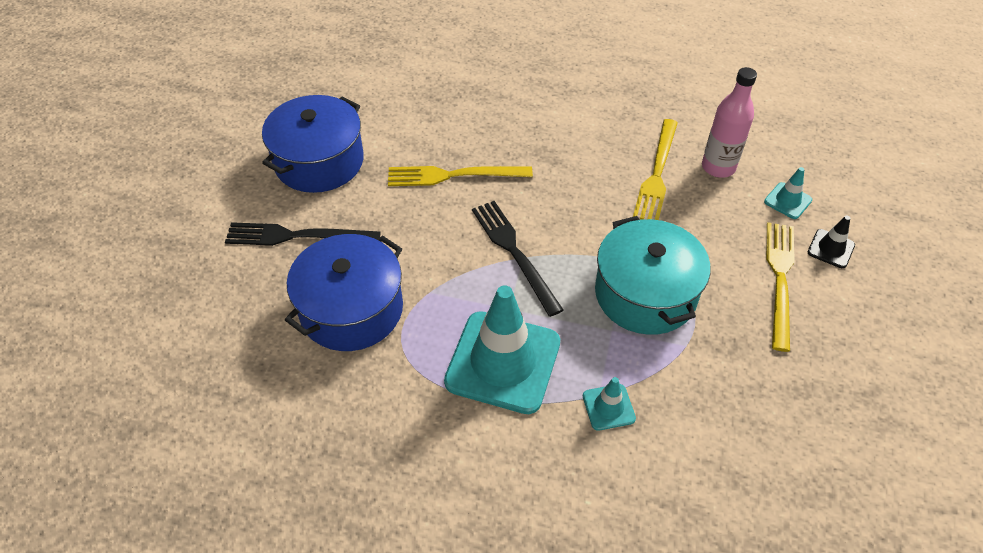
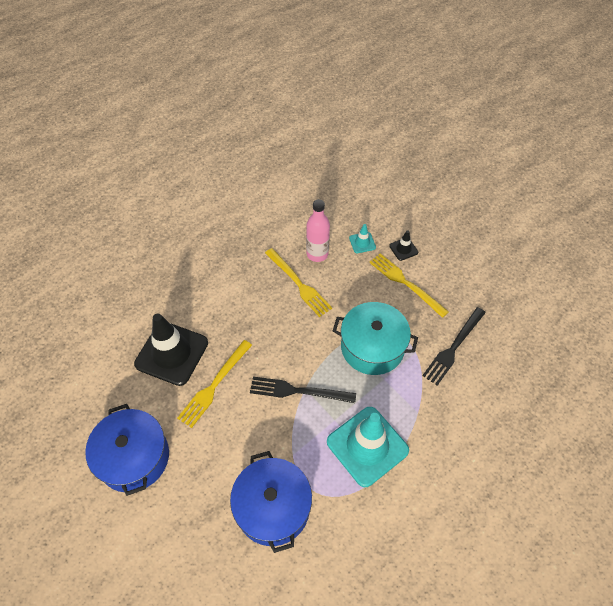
camera: 55 degrees left, 5 degrees up
black fork [225,222,381,246] -> black fork moved to [422,307,486,386]
turquoise traffic cone [583,377,636,431] -> none
none -> black traffic cone [134,313,208,386]

